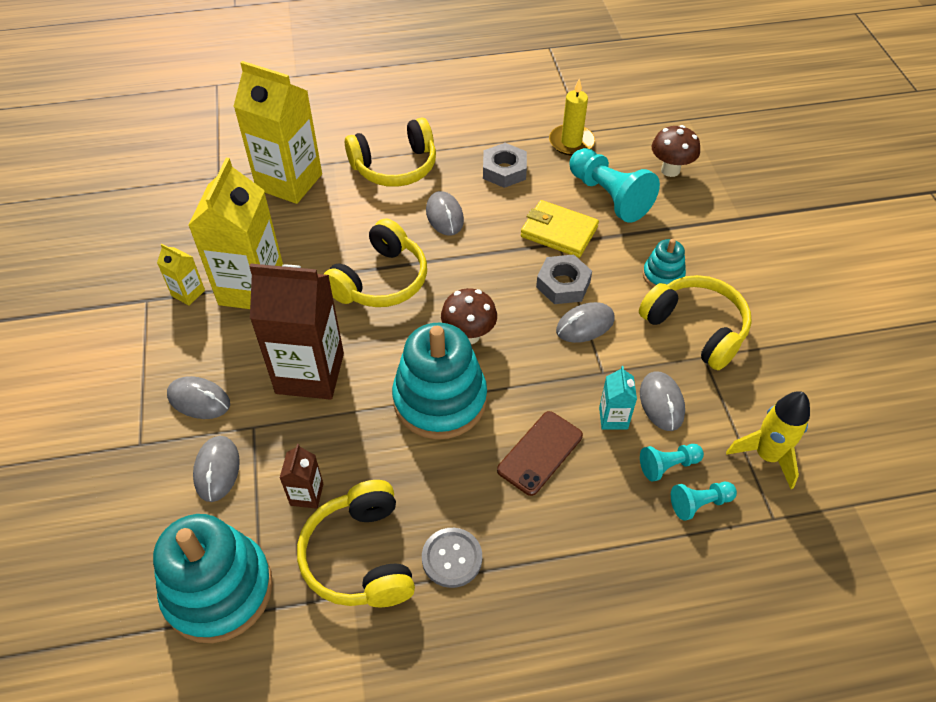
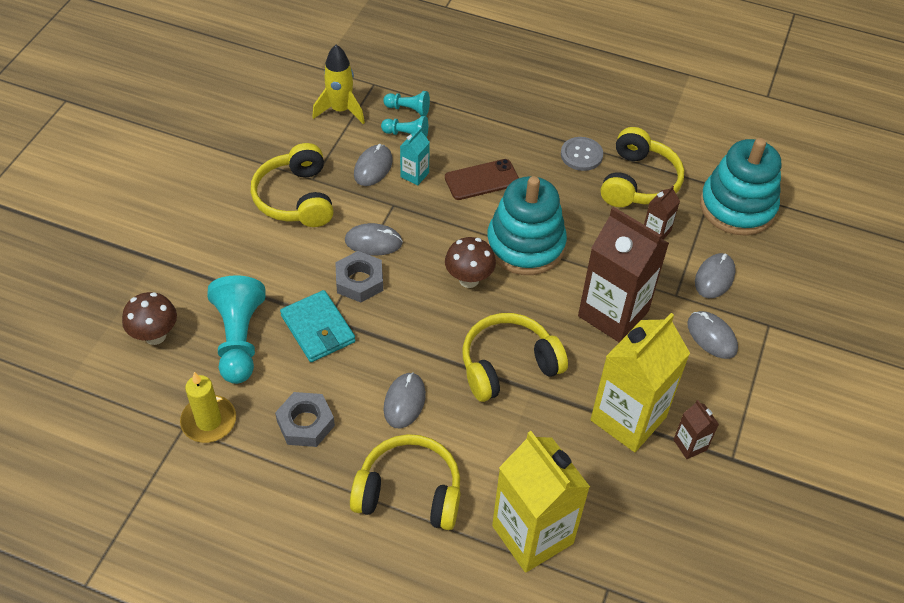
camera: 150 degrees left, 0 degrees up
yellow carton [157,243,205,306] -> brown carton [673,400,719,459]
yellow wallet [521,200,599,258] -> turquoise wallet [280,290,356,362]
turquoise stacking toy [643,239,686,287] -> none

